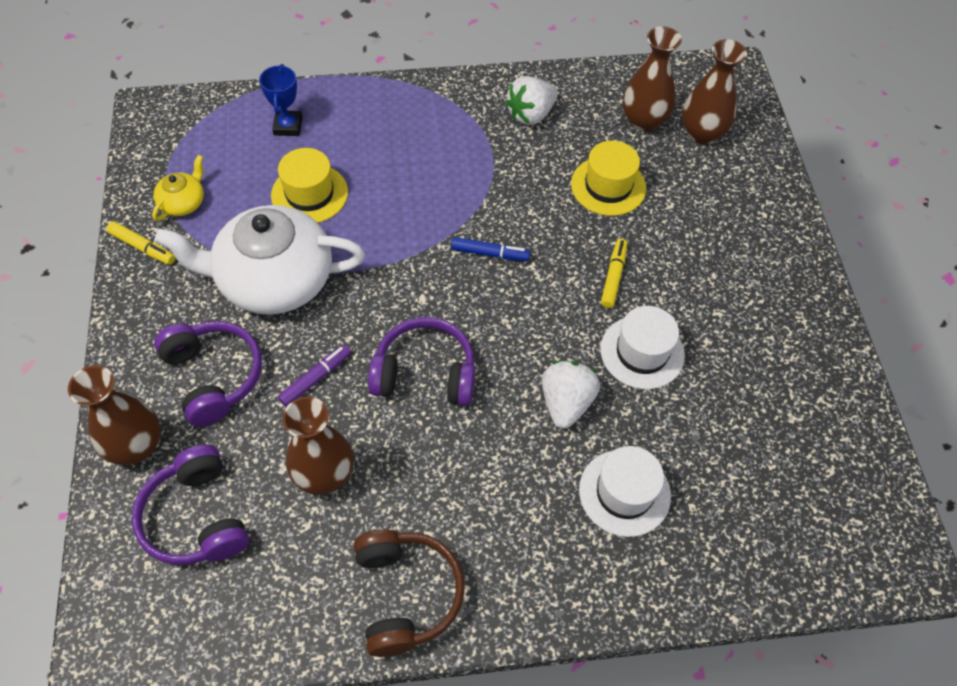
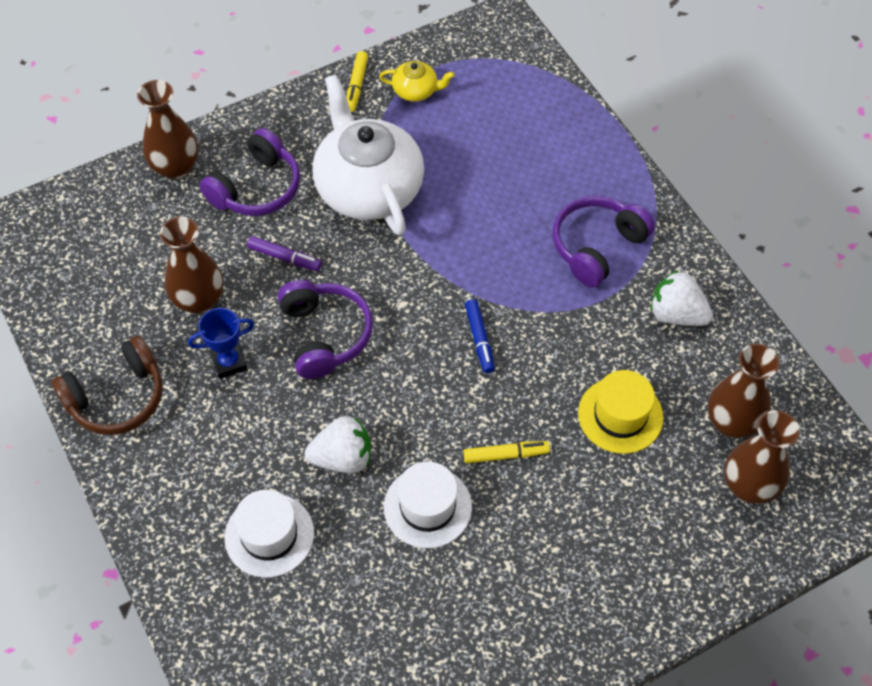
camera: 70 degrees right, 0 degrees up
purple headphones [131,444,249,565] -> purple headphones moved to [553,196,655,287]
blue trophy [259,64,303,136] -> blue trophy moved to [188,308,254,379]
yellow hat [271,148,348,223] -> none

